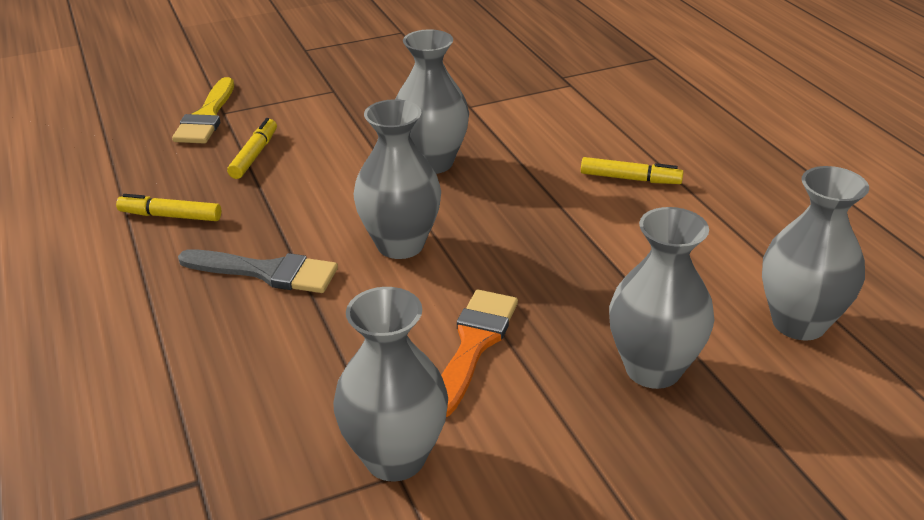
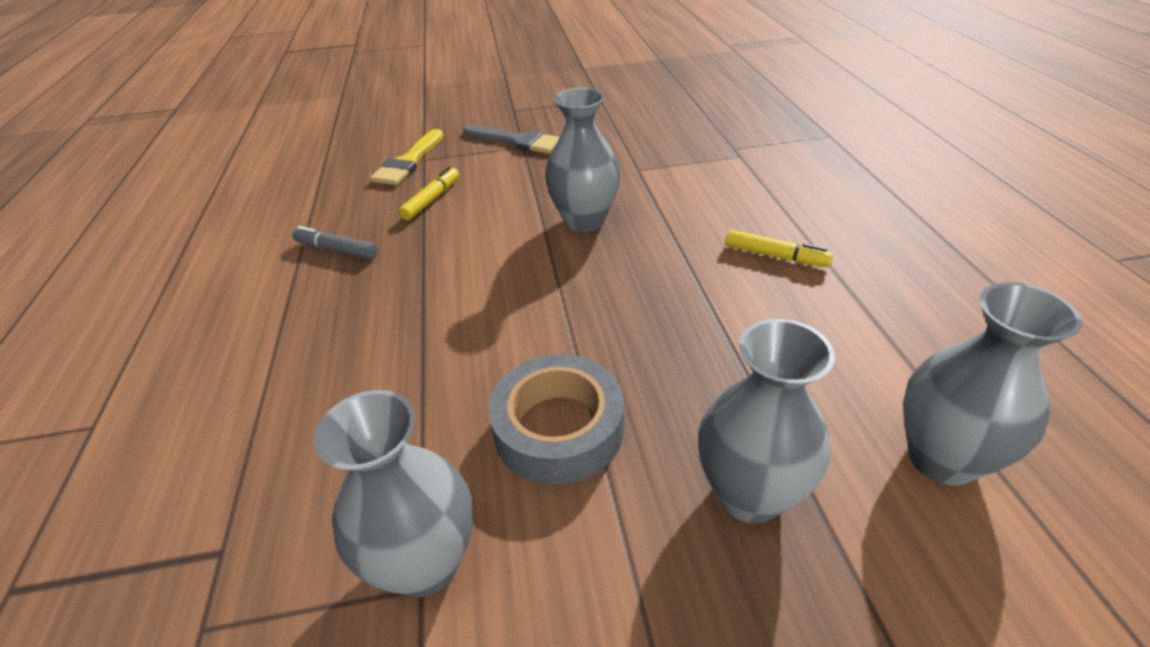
camera: 15 degrees right, 5 degrees up
yellow marker [116,194,221,221] -> grey marker [292,226,378,259]
grey brush [178,249,338,293] -> grey brush moved to [463,125,560,154]
grey vase [354,99,441,259] -> none
orange brush [441,290,518,417] -> grey tape [488,354,624,485]

